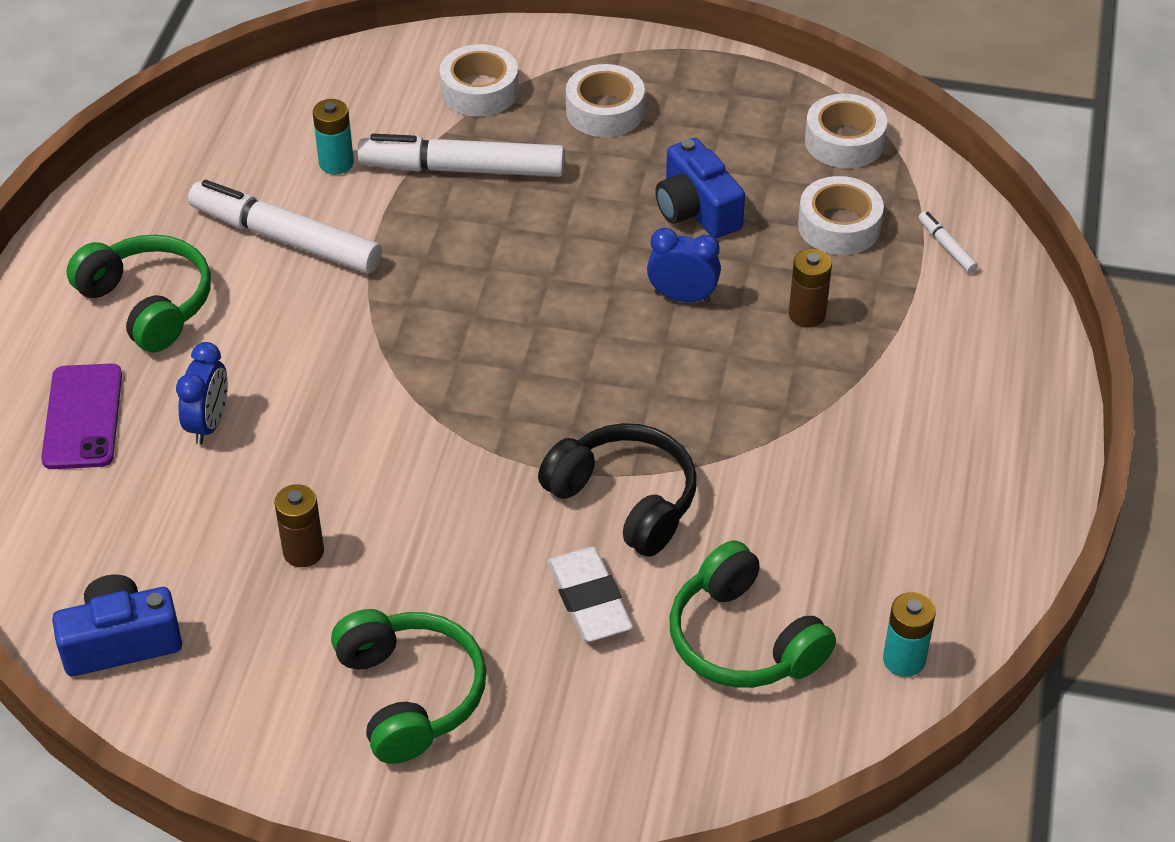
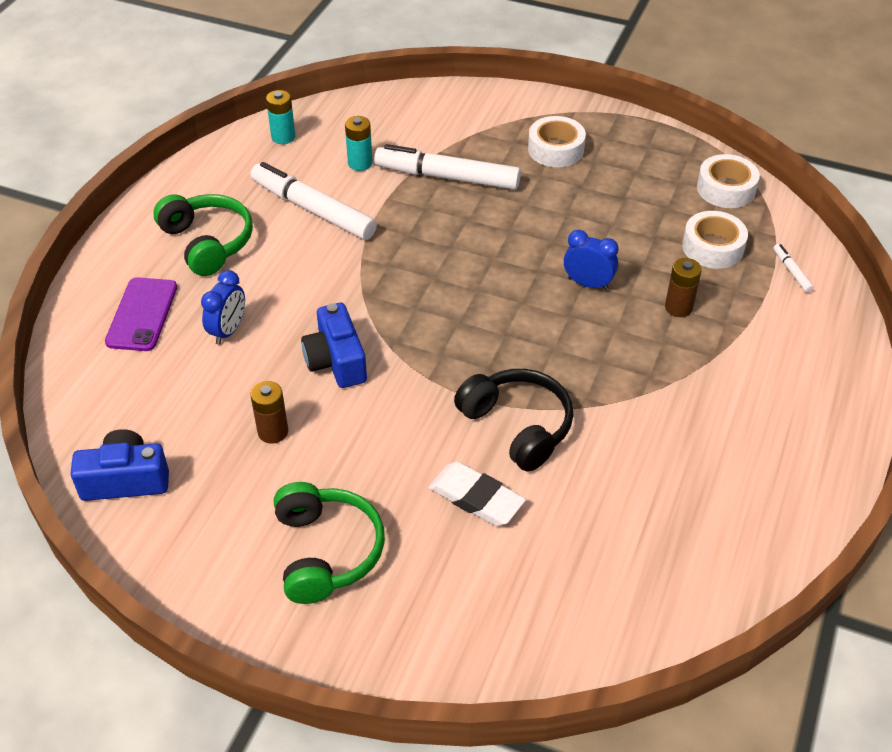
camera: 10 degrees right, 0 degrees up
white tape [439,44,519,117] -> none
white eraser [547,547,633,642] -> white eraser turned 45 degrees counterclockwise [429,461,526,526]
blue camera [655,138,745,238] -> blue camera moved to [301,303,367,388]
green headphones [670,541,836,688] -> none
turquoise battery [883,592,936,677] -> turquoise battery moved to [266,90,295,144]

